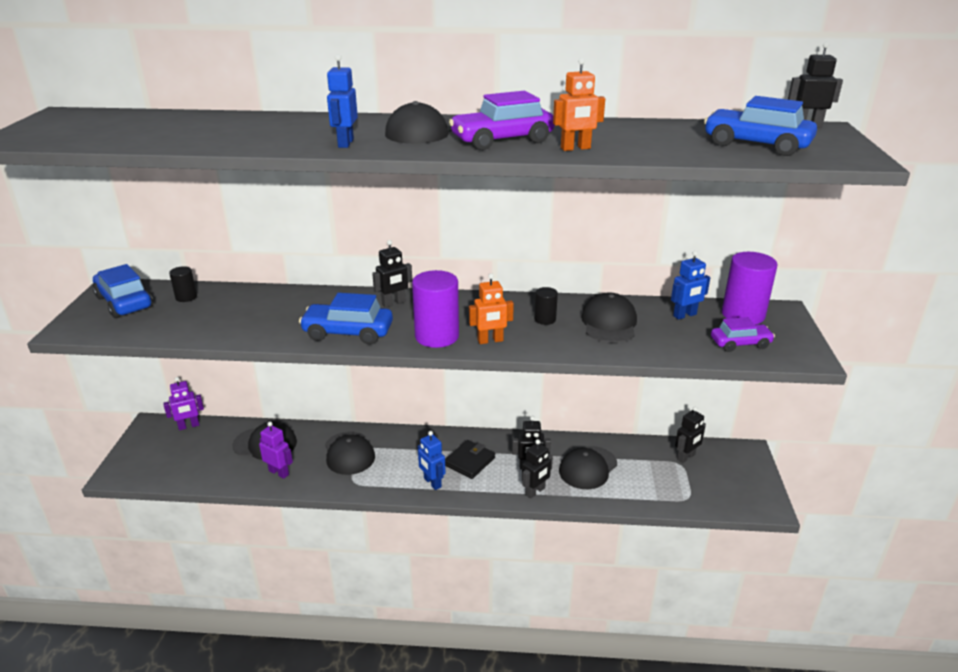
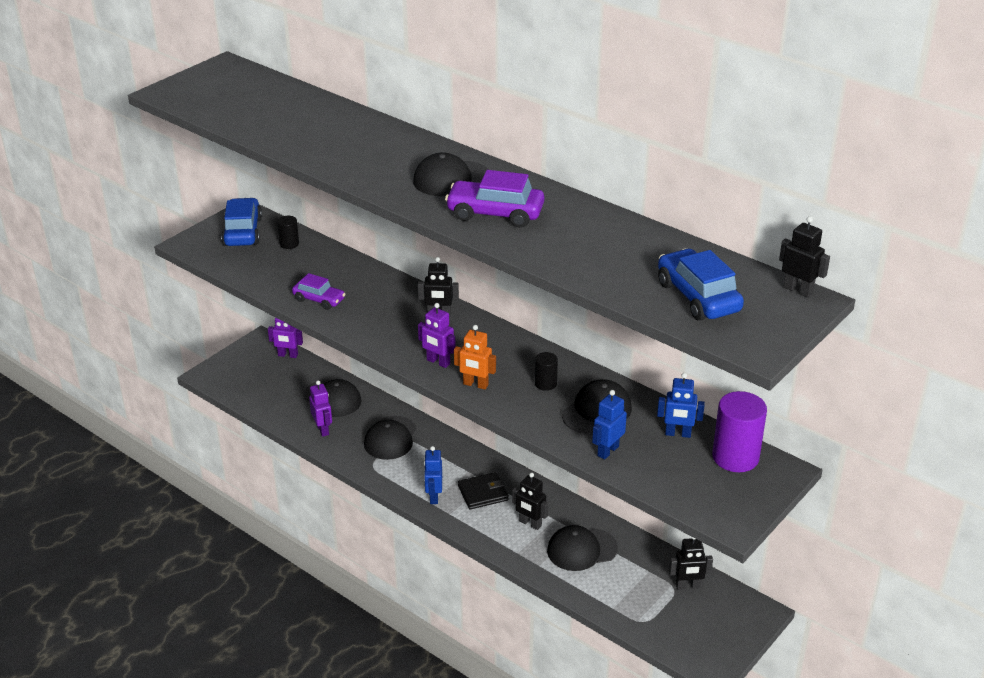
camera: 35 degrees right, 5 degrees up
blue car [299,293,393,345] -> none
blue robot [327,54,358,148] -> blue robot moved to [592,390,627,460]
purple cylinder [412,270,459,348] -> purple robot [418,303,456,368]
black robot [522,439,553,499] -> none
orange robot [553,58,605,151] -> none
purple car [711,317,775,352] -> purple car moved to [292,273,345,310]

